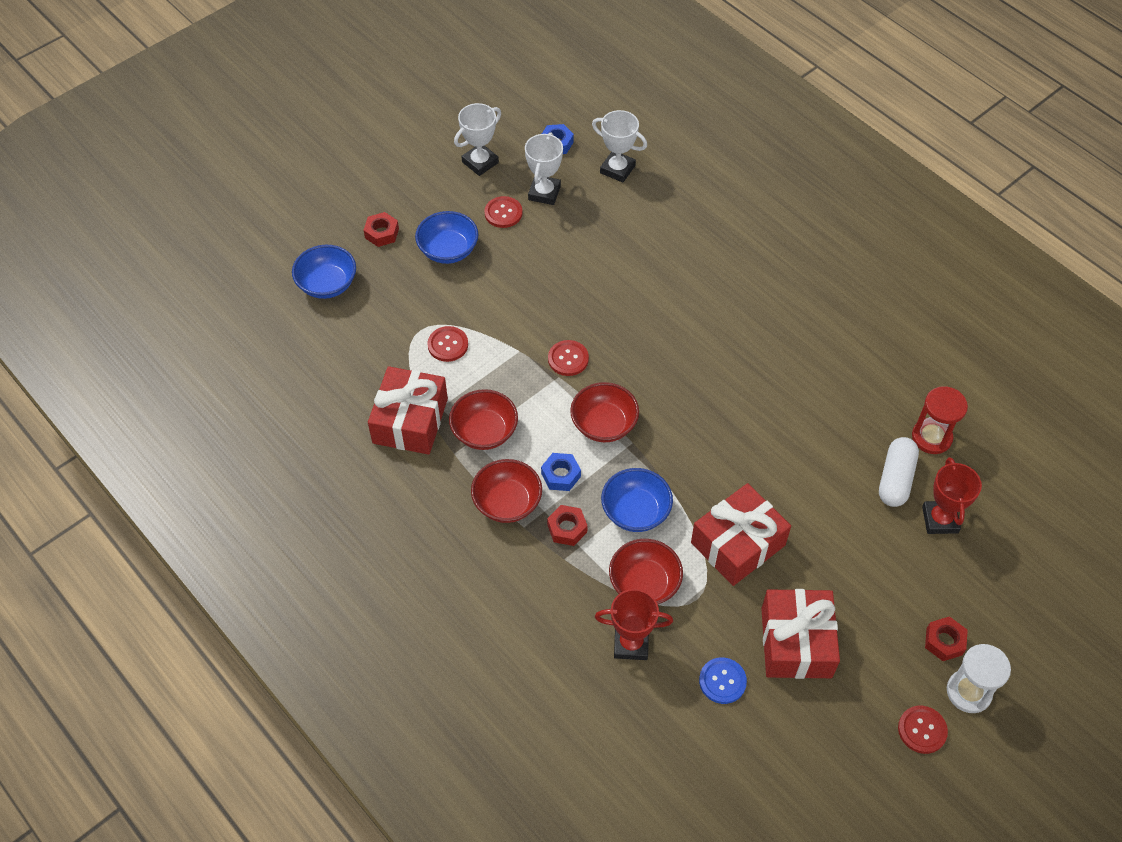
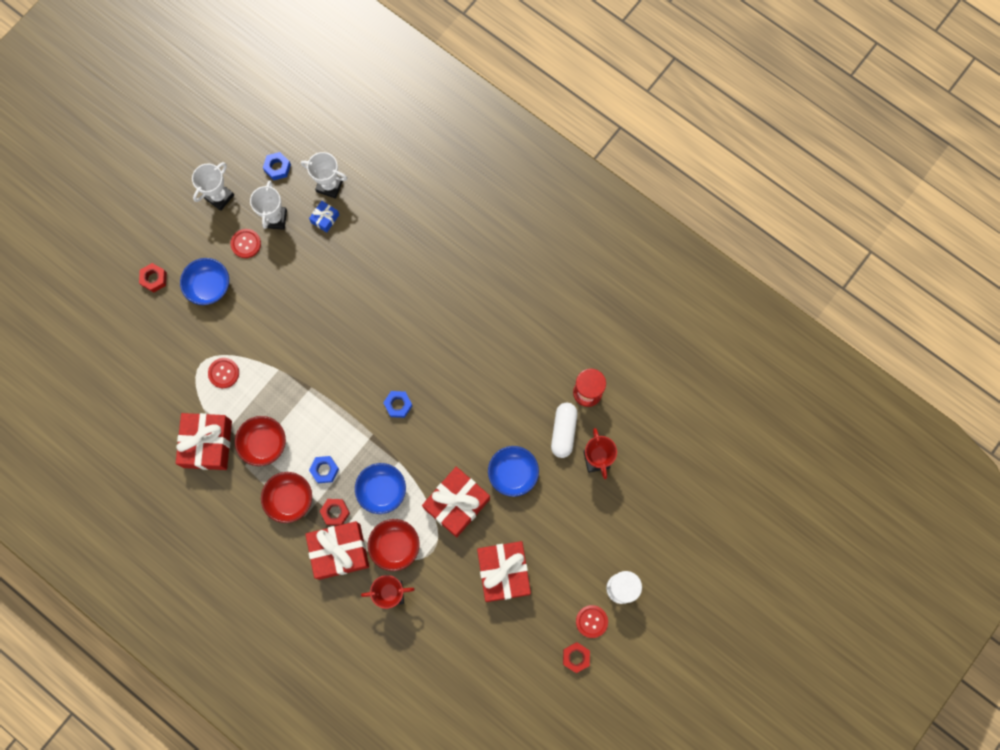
camera: 10 degrees left, 20 degrees up
blue bowl [292,245,356,299] -> blue bowl moved to [488,446,539,497]
red button [548,340,589,376] -> none
red bowl [570,382,639,442] -> none
blue button [699,657,747,704] -> none
red nut [925,616,968,661] -> red nut moved to [563,642,590,673]
none -> red gift [305,521,369,580]
none -> blue gift [309,201,339,232]
none -> blue nut [383,391,412,418]

